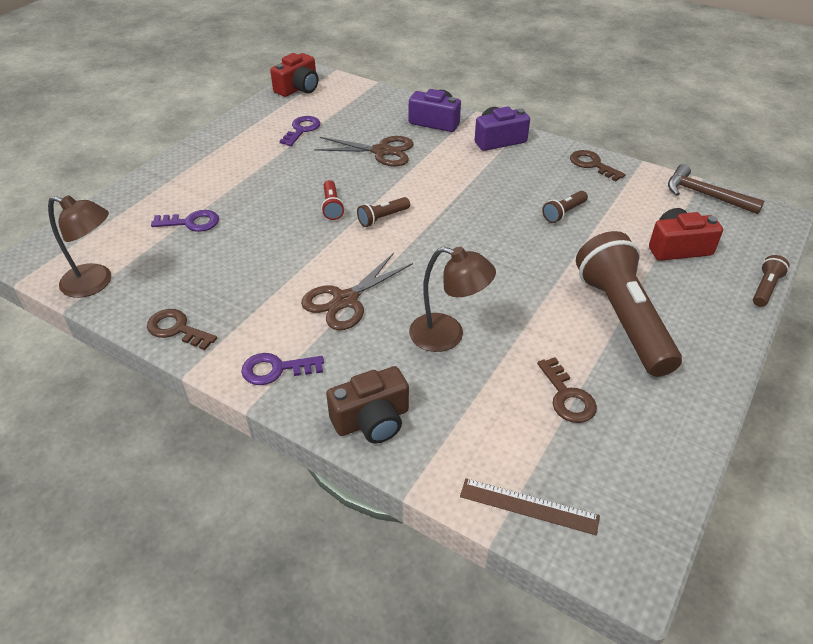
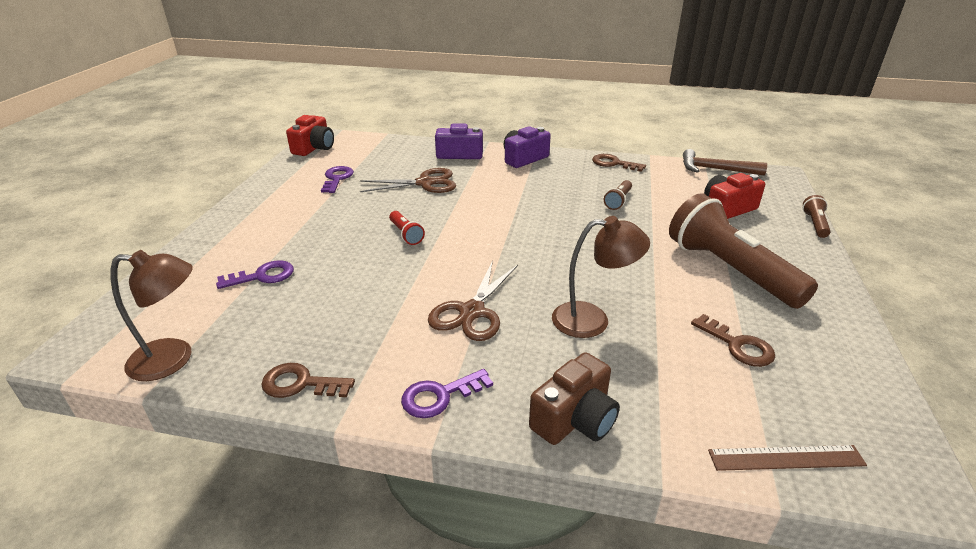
camera: 20 degrees left, 10 degrees down
brown flashlight [357,197,410,227] -> none

